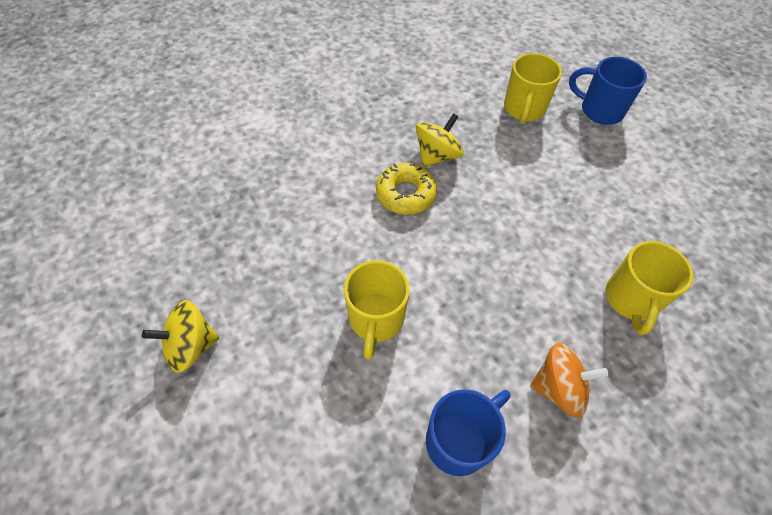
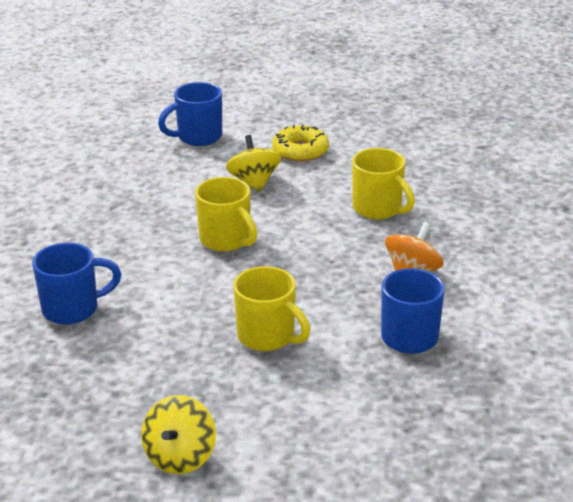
camera: 55 degrees left, 25 degrees down
yellow donut [376,163,437,215] -> yellow donut moved to [272,125,329,162]
yellow spinning top [416,113,464,167] -> yellow spinning top moved to [226,135,281,192]
yellow mug [504,53,562,124] -> yellow mug moved to [195,177,257,252]
none -> blue mug [32,243,121,325]

